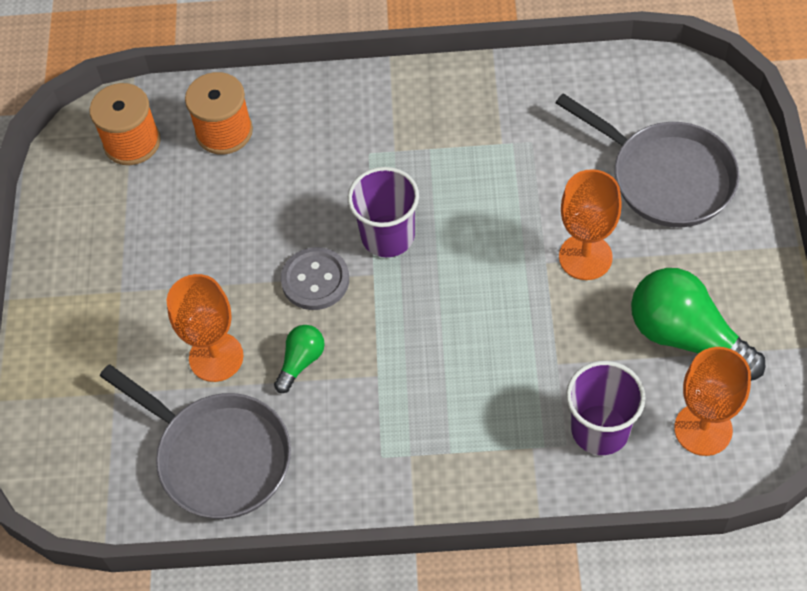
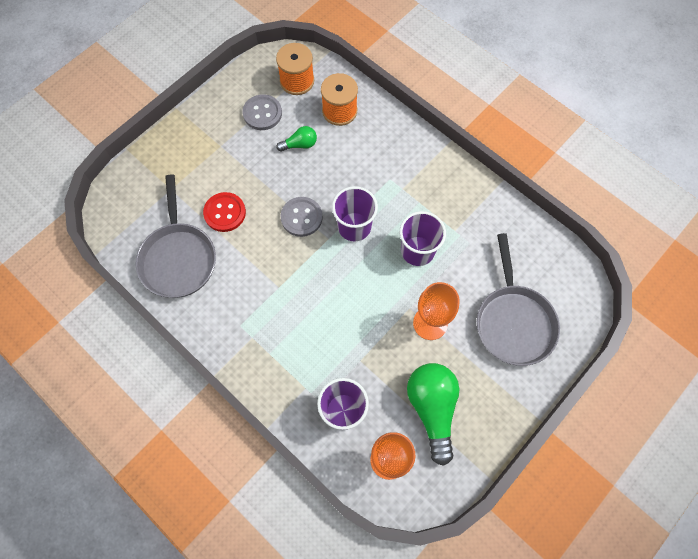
camera: 40 degrees right, 10 degrees up
orange goblet [167,274,244,382] -> red button [203,192,246,232]
green light bulb [274,325,325,393] -> green light bulb moved to [276,126,317,152]
none -> grey button [242,94,282,130]
none -> purple cup [400,211,446,266]

